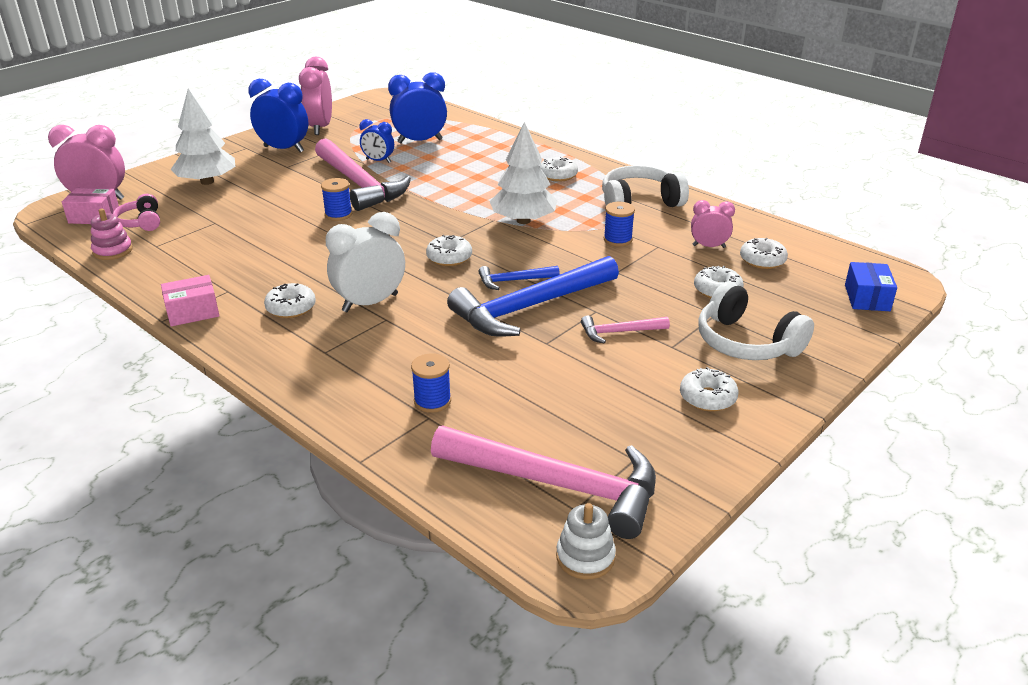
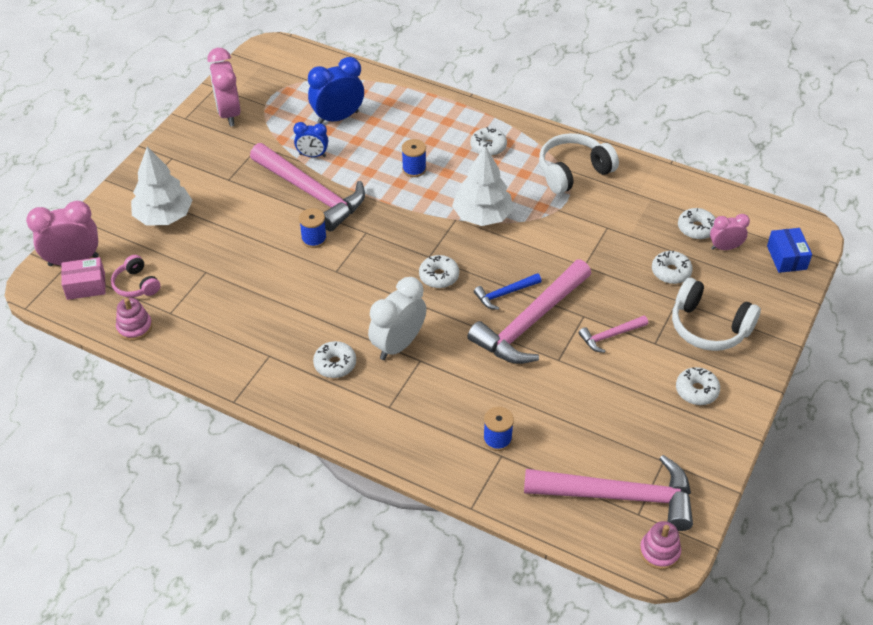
camera: 15 degrees left, 15 degrees up
pink box [161,275,219,326] -> none
blue clock [249,79,308,153] -> none
blue hammer [447,256,619,337] -> pink hammer [467,260,591,364]
white stacking toy [556,503,616,579] -> pink stacking toy [640,521,681,569]
blue spool [604,202,635,246] -> blue spool moved to [402,139,426,177]
pink clock [691,200,735,248] -> pink clock moved to [710,214,750,250]

